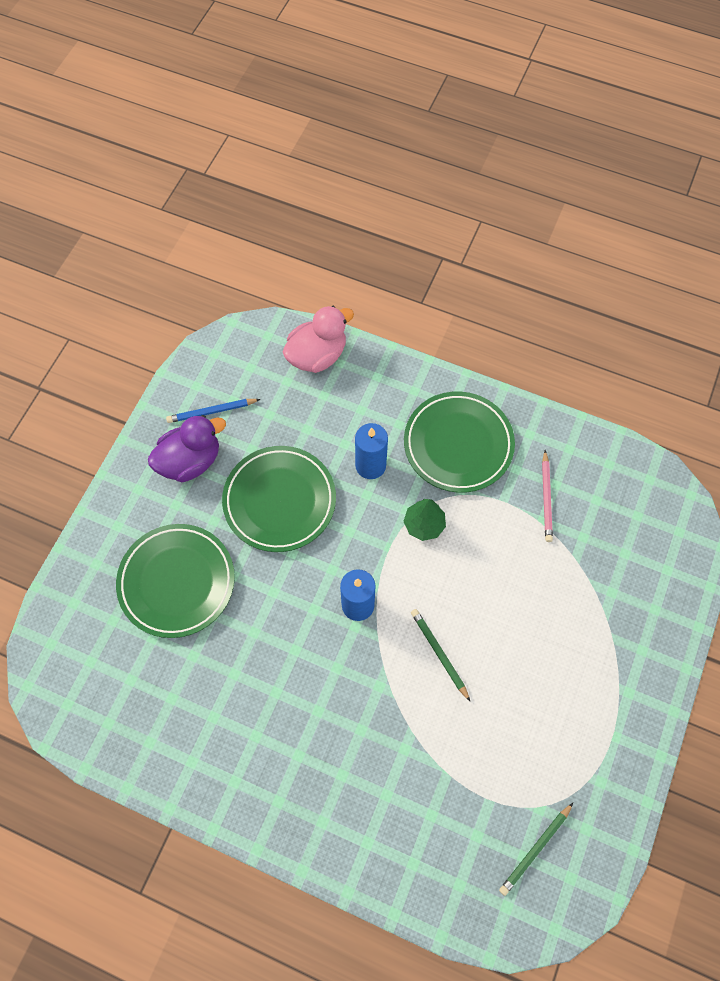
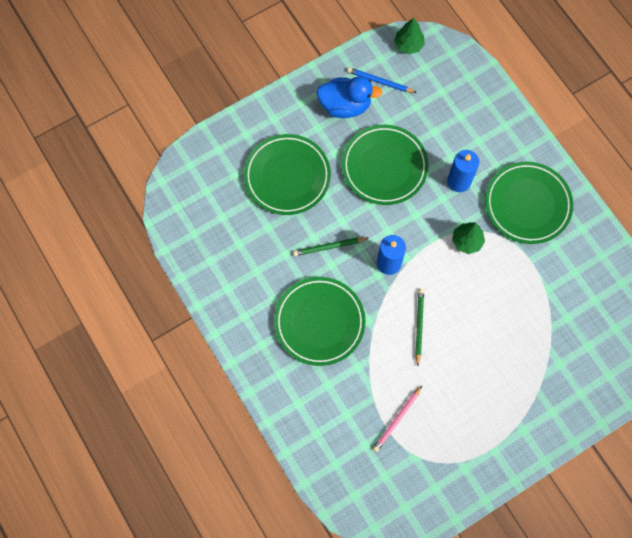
camera: 35 degrees right, 5 degrees up
purple duck [148,415,226,482] -> blue duck [316,76,382,118]
pink duck [283,306,354,373] -> none
green pencil [499,803,573,896] -> green pencil moved to [293,237,368,256]
pink pencil [542,450,553,542] -> pink pencil moved to [373,386,422,452]
none -> green plate [274,277,365,366]
none -> green tree [394,18,425,54]

